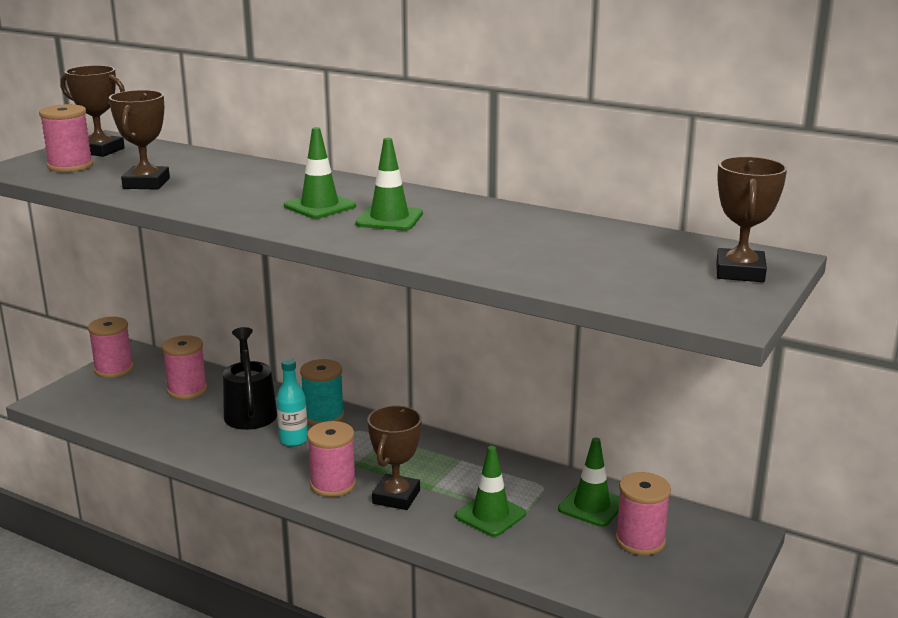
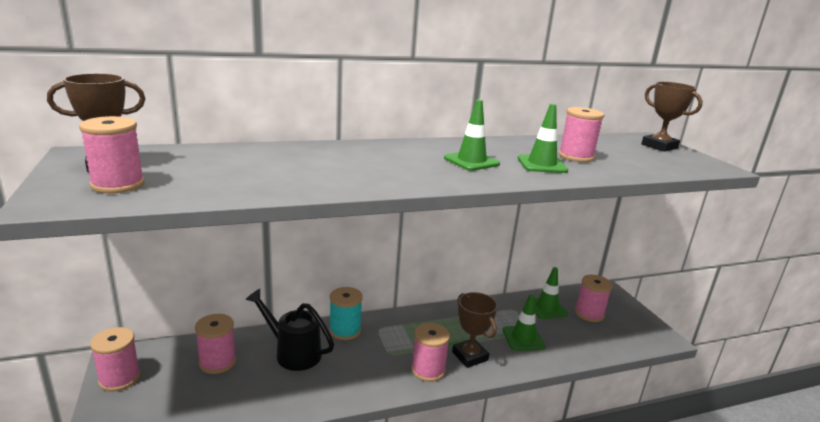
camera: 50 degrees left, 0 degrees up
brown trophy [109,90,170,190] -> none
turquoise bottle [276,358,308,447] -> none
green traffic cone [284,127,356,219] -> green traffic cone moved to [518,104,568,173]
none -> pink spool [559,107,604,162]

